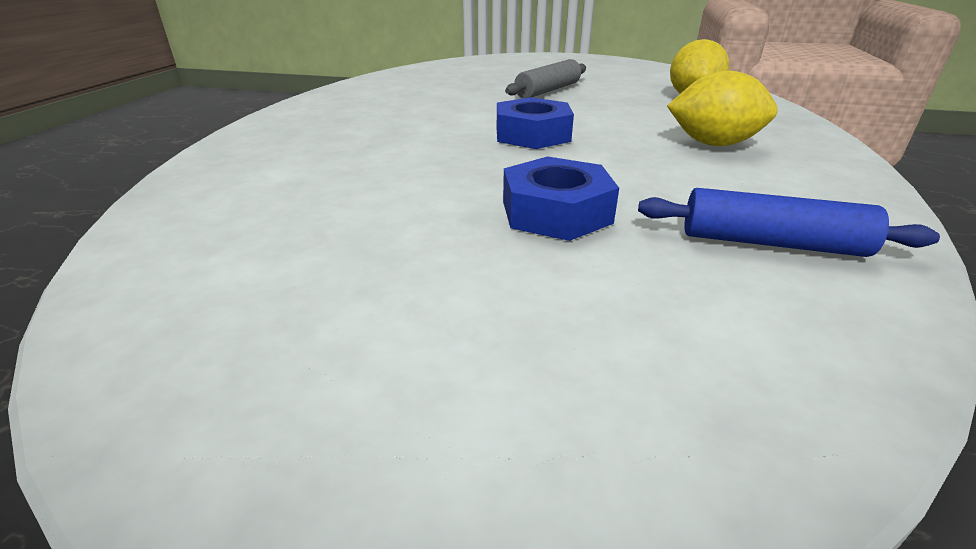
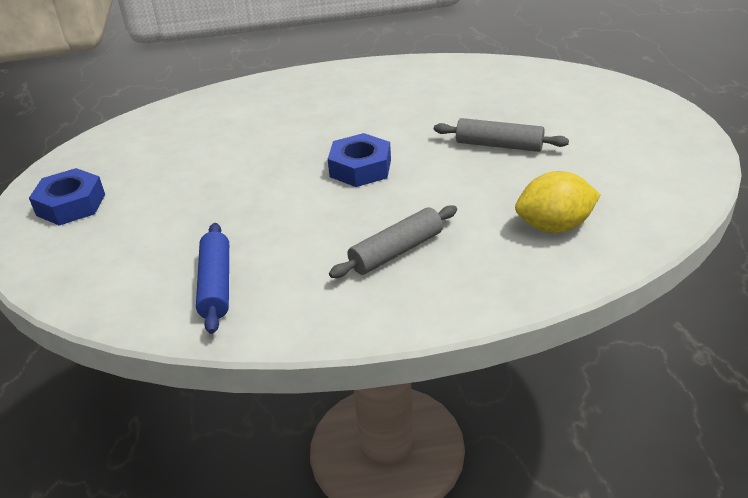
camera: 70 degrees right, 5 degrees up
blue nut [503,156,619,241] -> blue nut moved to [29,168,105,226]
yellow lemon [667,71,778,146] -> grey rolling pin [329,205,457,278]

